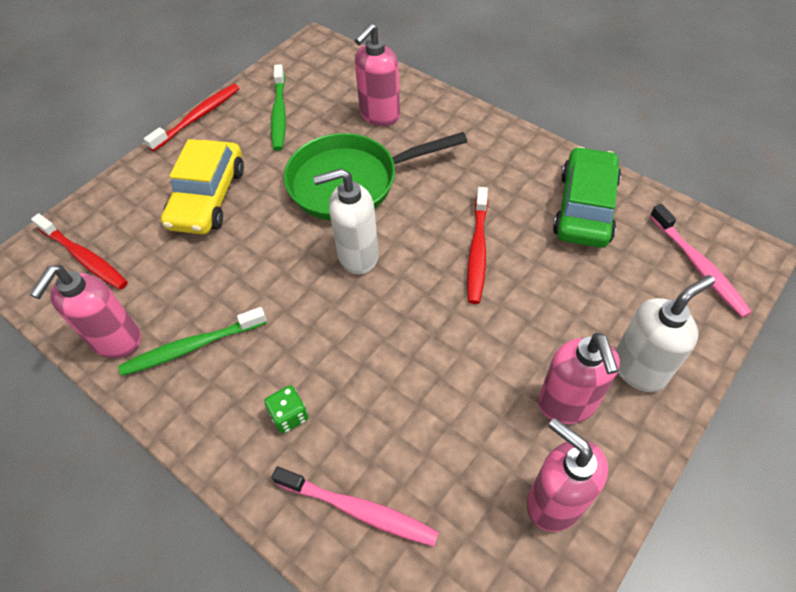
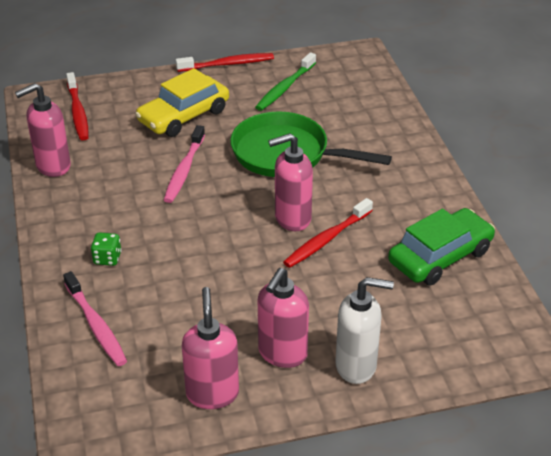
camera: 35 degrees right, 15 degrees down
green toothbrush [119,307,267,376] -> none
white soap dispenser [313,168,379,274] -> none
pink soap dispenser [355,23,400,126] -> pink soap dispenser moved to [268,133,313,231]
pink toothbrush [650,204,752,318] -> pink toothbrush moved to [164,125,205,203]

